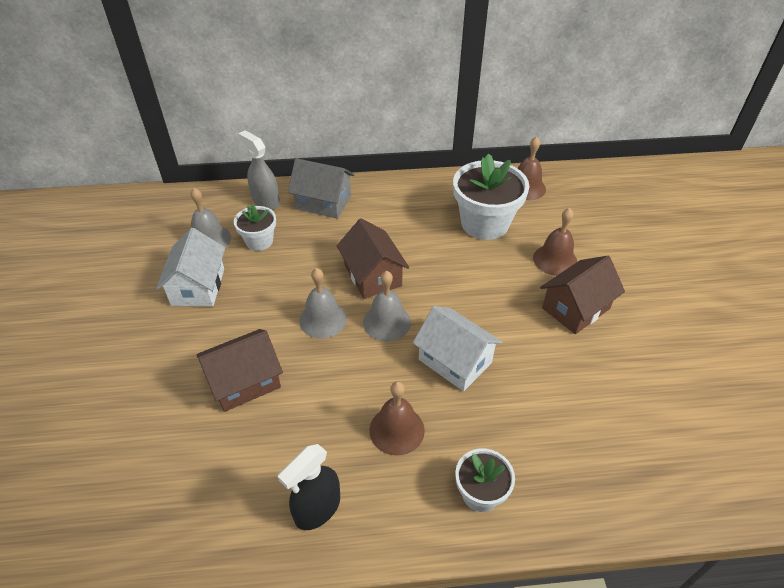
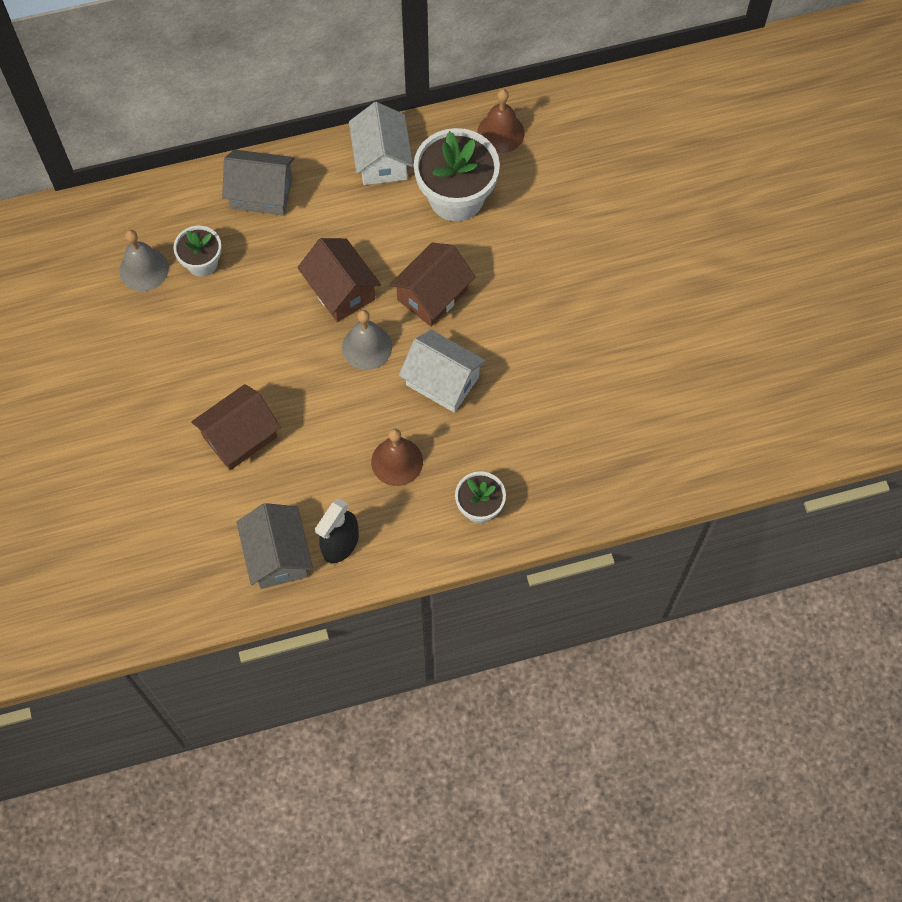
camera: 10 degrees left, 20 degrees up
white house [156,228,225,307] -> white house moved to [349,102,413,185]
grey spray bottle [238,130,280,210] -> none
grey bell [299,268,347,339] -> none
brown bell [533,208,577,276] -> none
brown house [540,256,625,334] -> brown house moved to [389,243,476,327]
none -> grey house [237,503,313,589]

